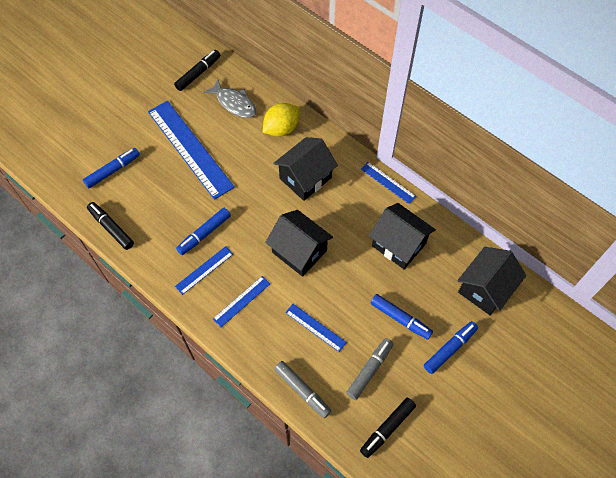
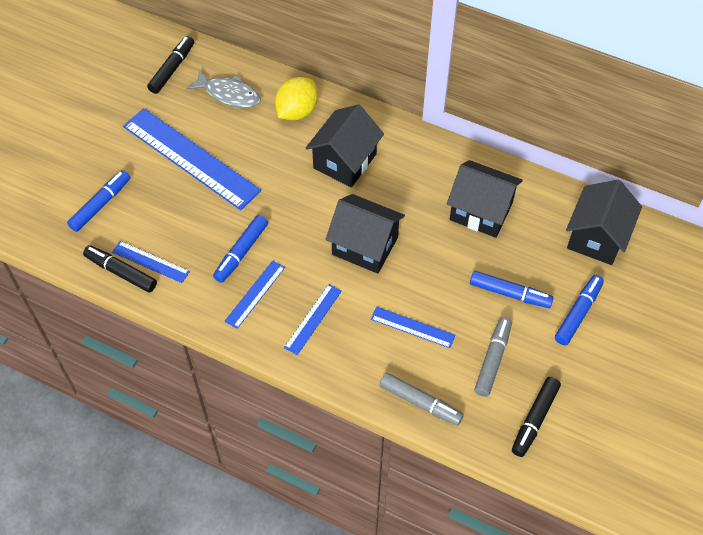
camera: 15 degrees left, 5 degrees down
blue ruler [361,162,416,204] -> blue ruler moved to [112,241,190,283]

